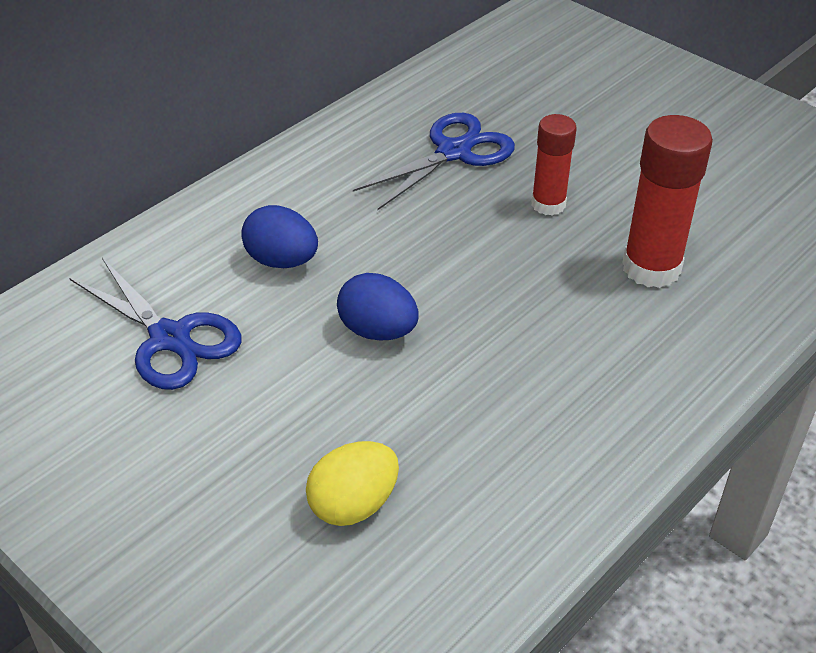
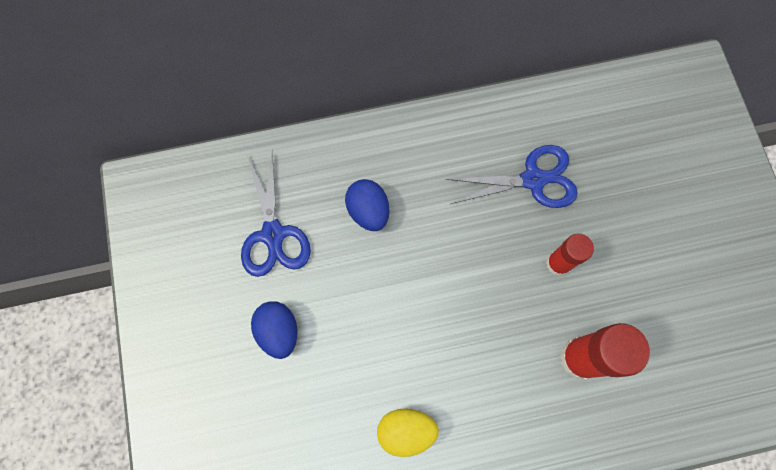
camera: 35 degrees right, 30 degrees up
yellow egg [306,441,399,526] -> yellow egg moved to [377,408,439,457]
blue egg [337,273,419,340] -> blue egg moved to [251,301,297,359]

